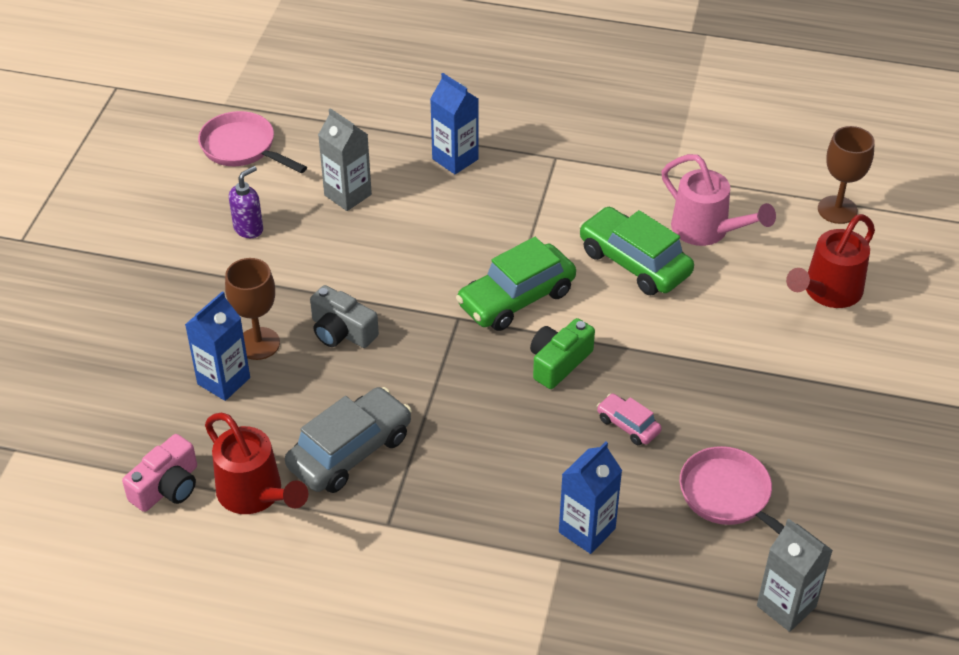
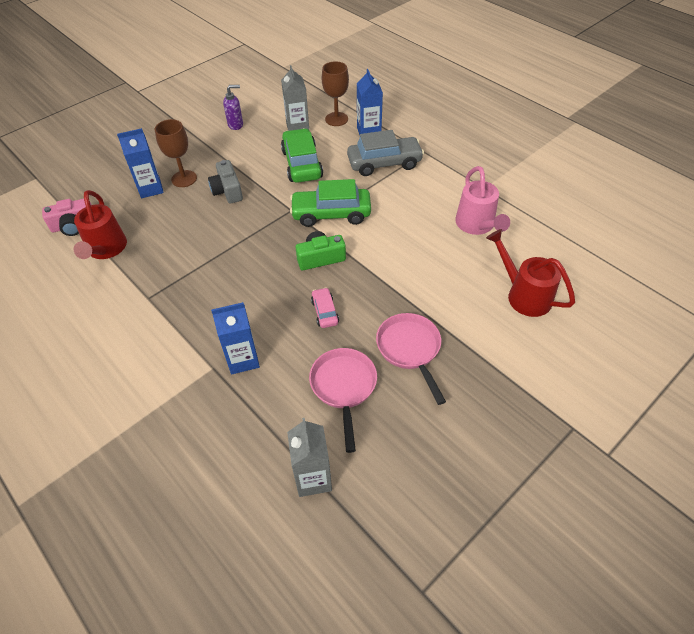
camera: 35 degrees right, 5 degrees up
pink pan [198,111,307,173] -> pink pan moved to [376,313,446,405]
grey car [285,387,412,493] -> grey car moved to [347,130,424,176]
green car [579,207,694,295] -> green car moved to [281,128,323,183]
red watering can [786,214,875,308] -> red watering can turned 60 degrees clockwise [486,229,575,317]
brown goblet [818,126,875,224] -> brown goblet moved to [322,61,349,126]

